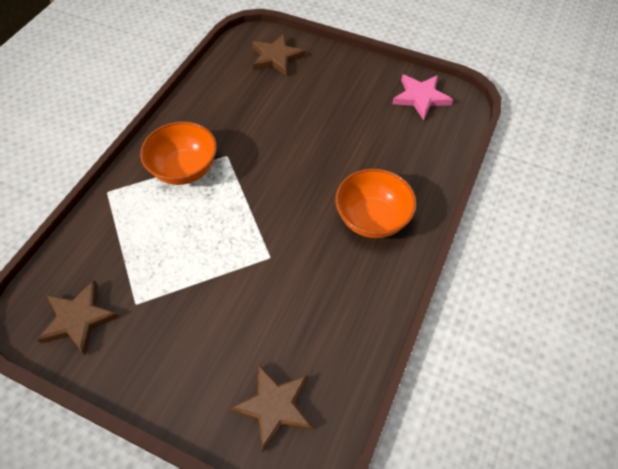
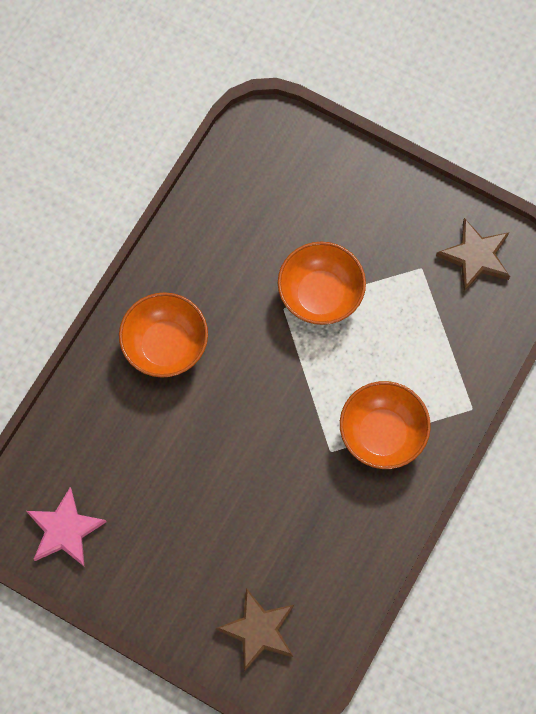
camera: 175 degrees left, 15 degrees up
brown star [229,365,313,452] -> none
none -> orange bowl [278,242,366,325]

